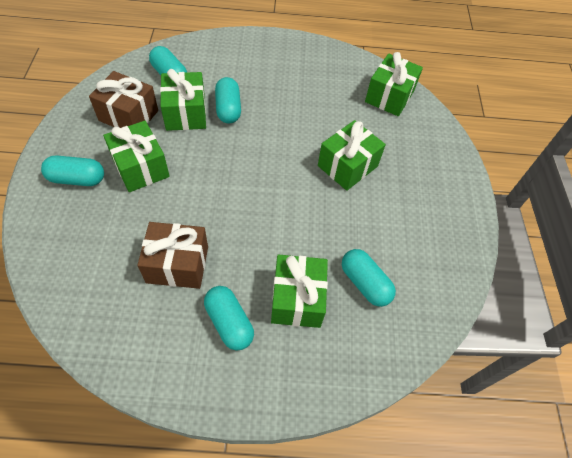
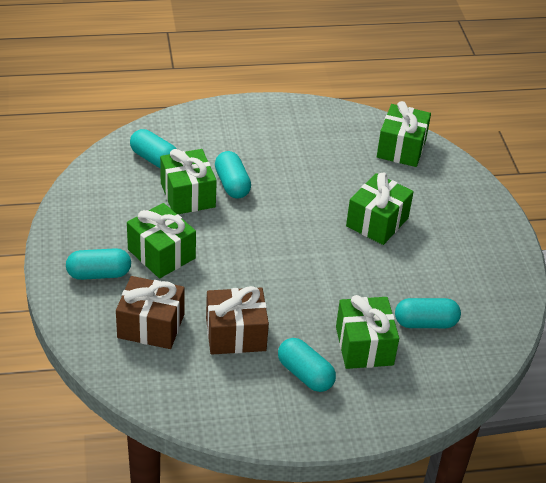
camera: 10 degrees left, 15 degrees down
brown gift [89,71,158,128] -> brown gift moved to [116,276,185,349]
turquoise capsule [342,249,396,307] -> turquoise capsule turned 45 degrees counterclockwise [395,298,461,328]

